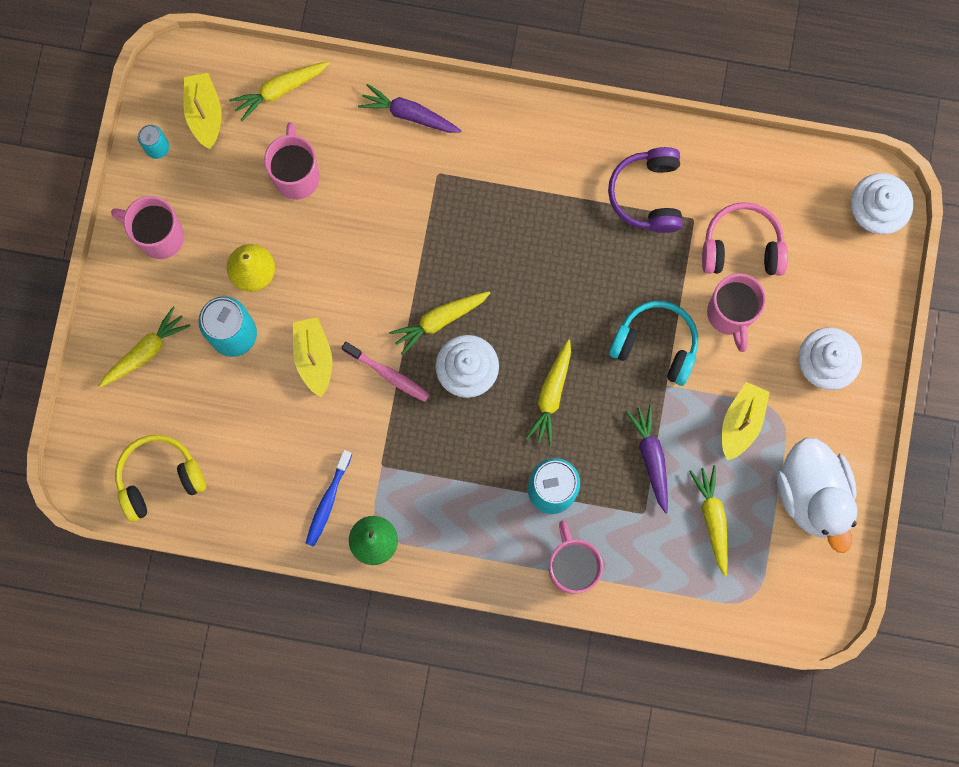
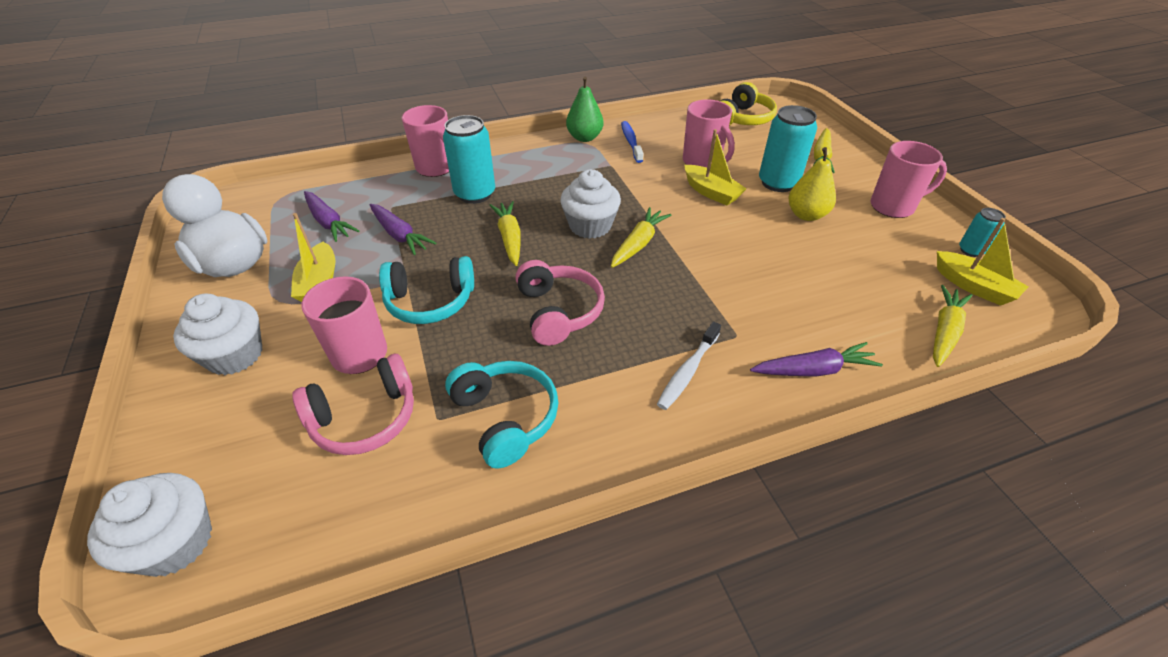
camera: 150 degrees right, 35 degrees down
pink mug [264,122,320,200] -> pink mug moved to [683,99,735,168]
pink toothbrush [342,342,430,402] -> none
purple headphones [608,147,683,233] -> turquoise headphones [445,361,558,469]
yellow carrot [689,465,728,576] -> purple carrot [304,191,359,242]
none -> pink headphones [515,260,605,346]
none -> white toothbrush [657,322,721,410]

